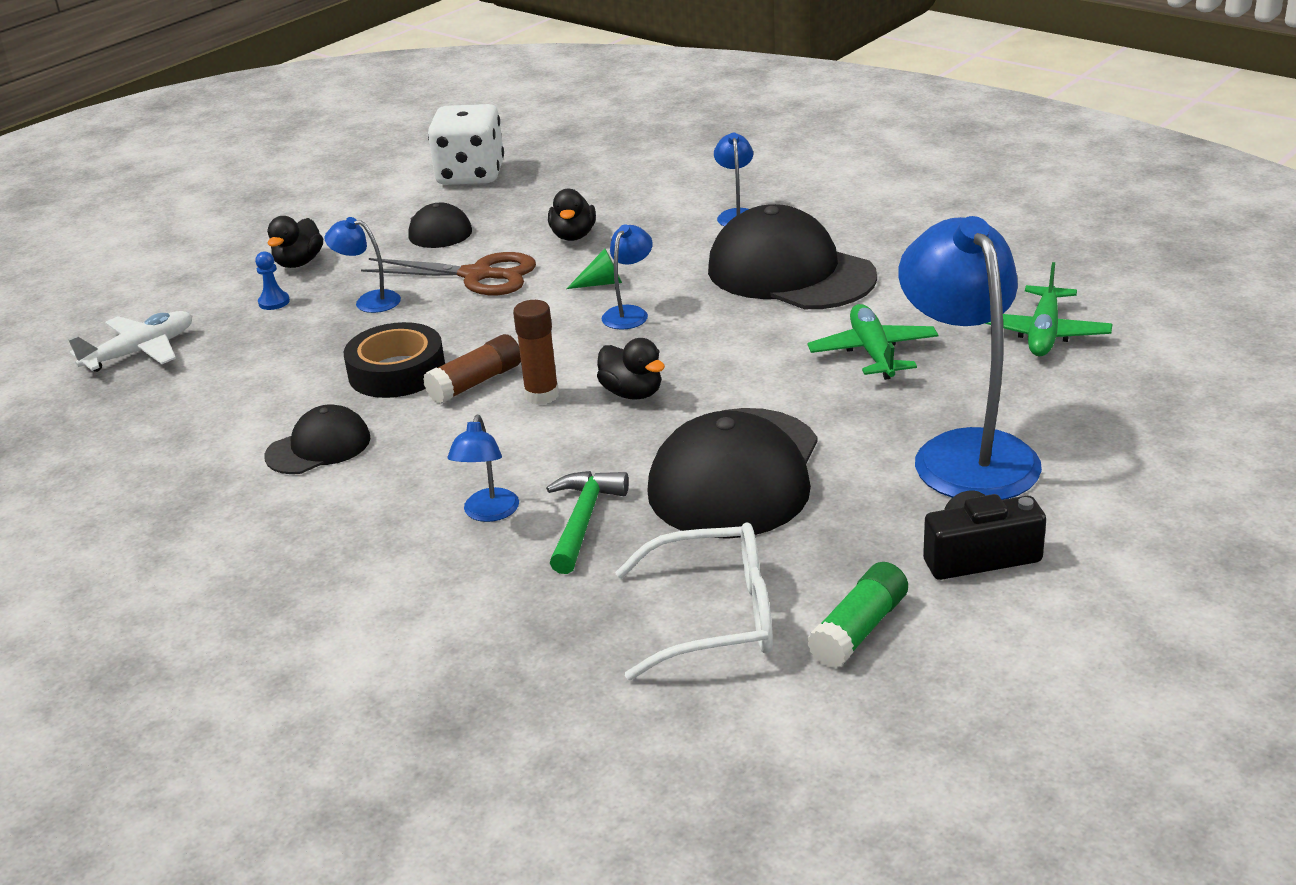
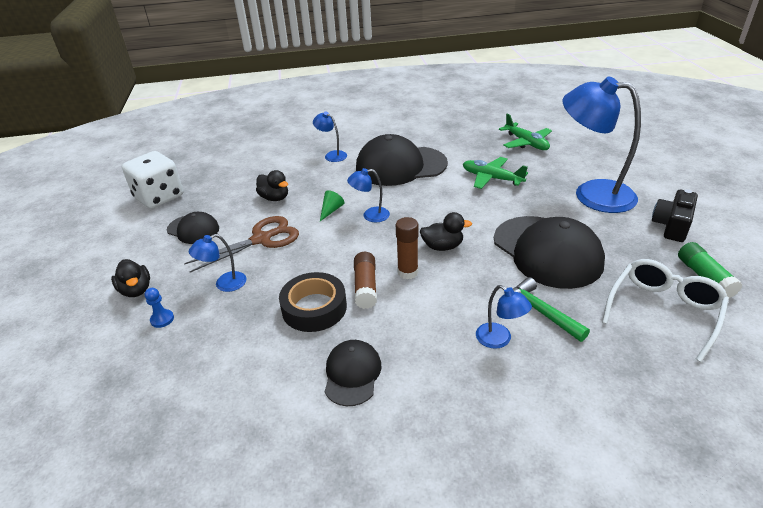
camera: 50 degrees left, 5 degrees up
white plane [68,311,192,372] -> none
blue lamp [601,225,653,330] -> blue lamp turned 75 degrees counterclockwise [347,168,390,222]

